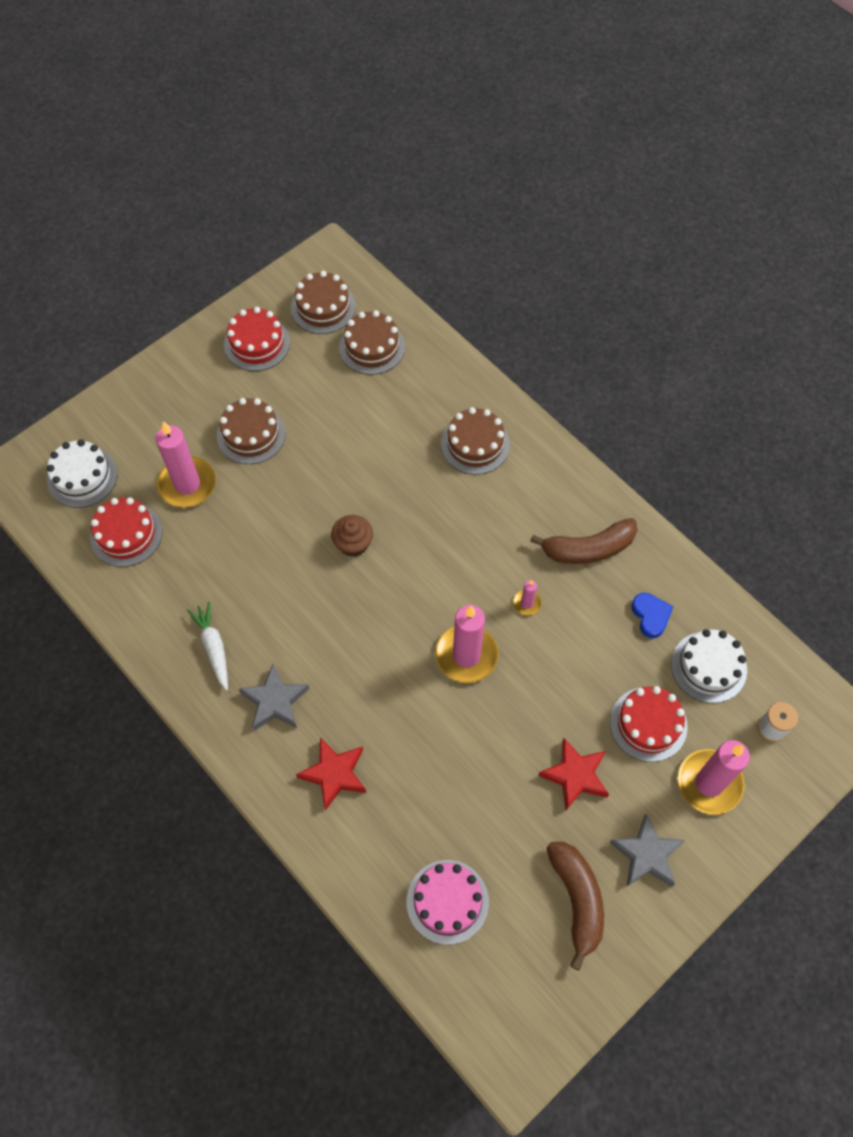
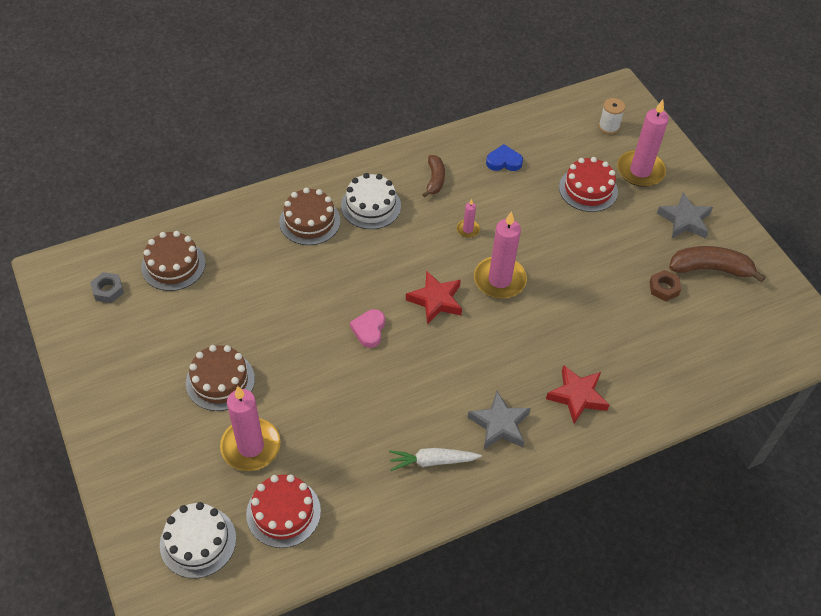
camera: 75 degrees left, 10 degrees down
red cake [224,307,290,371] -> none
brown cake [291,271,356,334] -> grey nut [90,272,124,303]
brown cupcake [331,515,373,557] -> pink heart [350,309,385,348]
pink cake [407,860,489,945] -> none
brown banana [530,518,637,564] -> brown banana [422,155,445,197], size x0.62
red star [538,738,609,810] -> red star moved to [406,271,462,324]
white cake [671,629,747,703] -> white cake moved to [341,173,401,229]
none -> brown nut [649,270,681,301]

